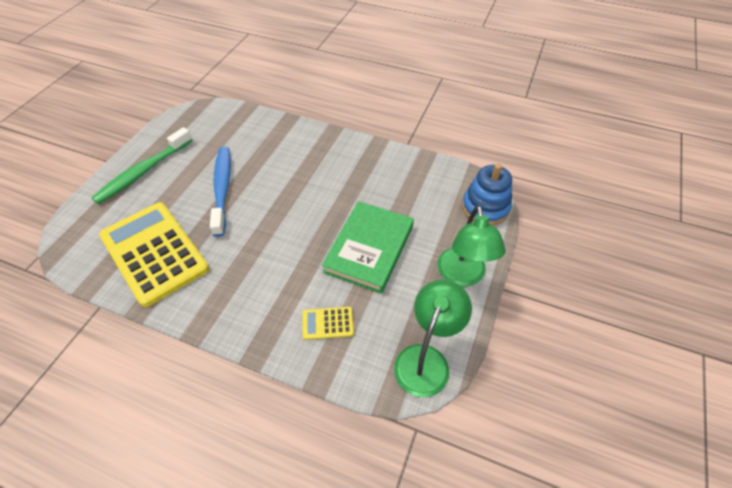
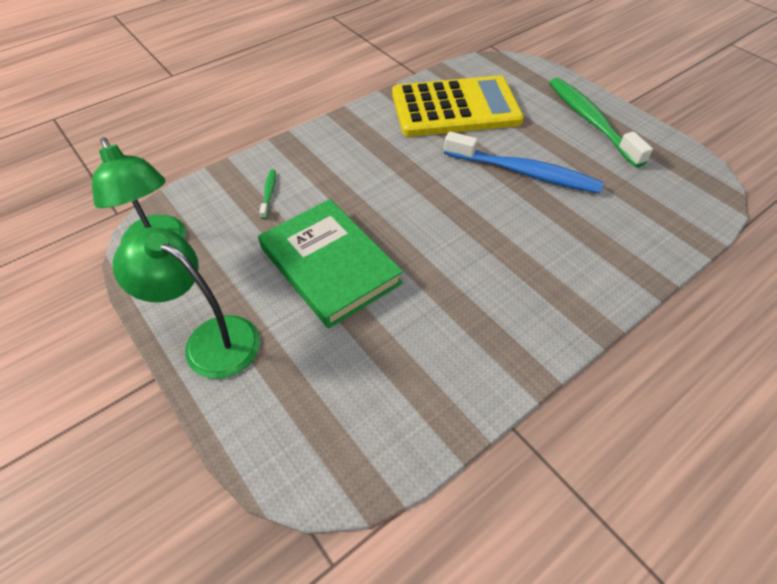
camera: 120 degrees right, 0 degrees up
yellow calculator [303,307,354,340] -> green toothbrush [259,170,276,219]
blue stacking toy [462,163,512,225] -> none

